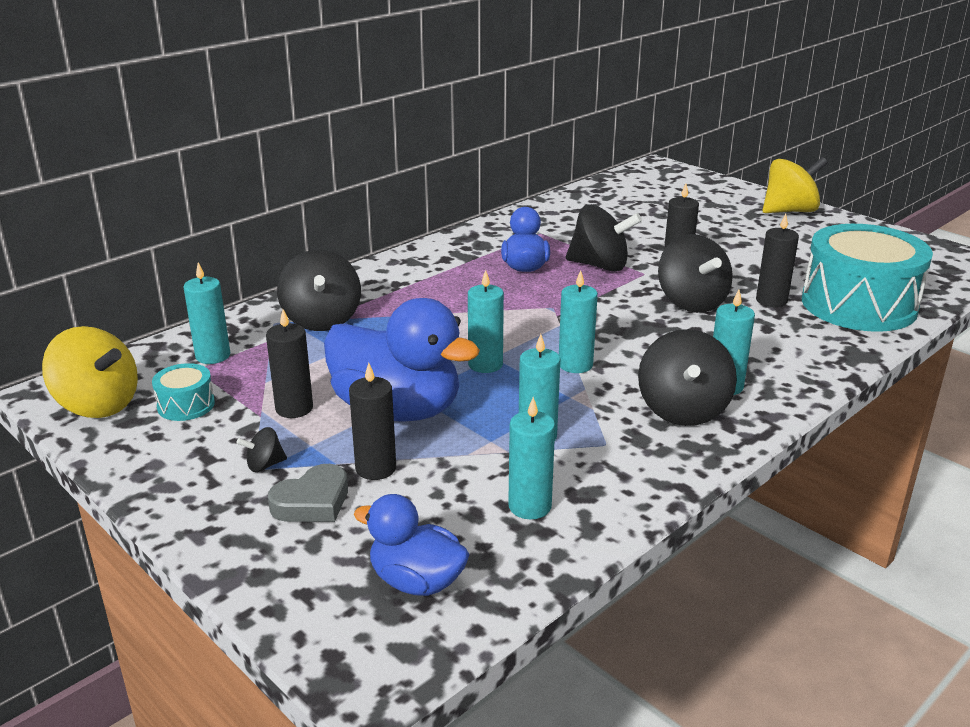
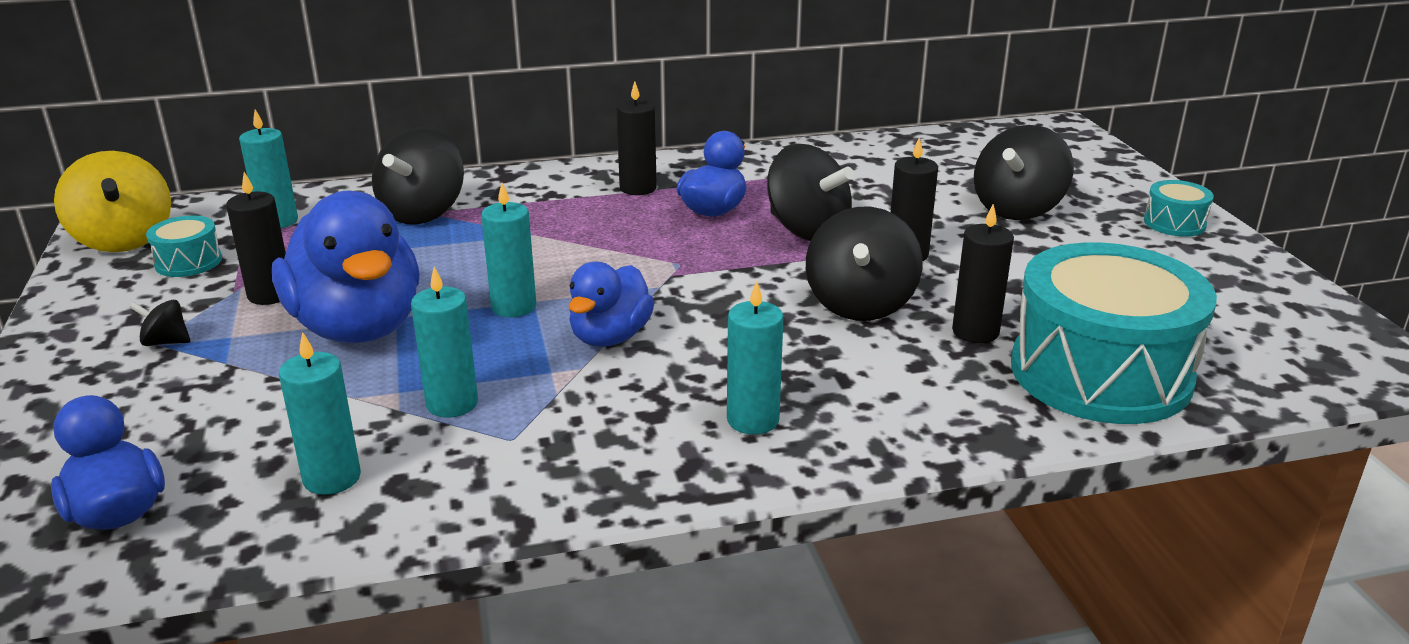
camera: 30 degrees right, 0 degrees up
grey heart [268,464,348,522] -> none
black candle [349,363,396,480] -> black candle moved to [616,81,657,195]
turquoise candle [559,270,598,373] -> blue duck [568,262,654,347]
black spinning top [638,329,737,426] -> black spinning top moved to [974,125,1074,220]
yellow spinning top [763,157,828,213] -> turquoise drum [1144,180,1214,237]

